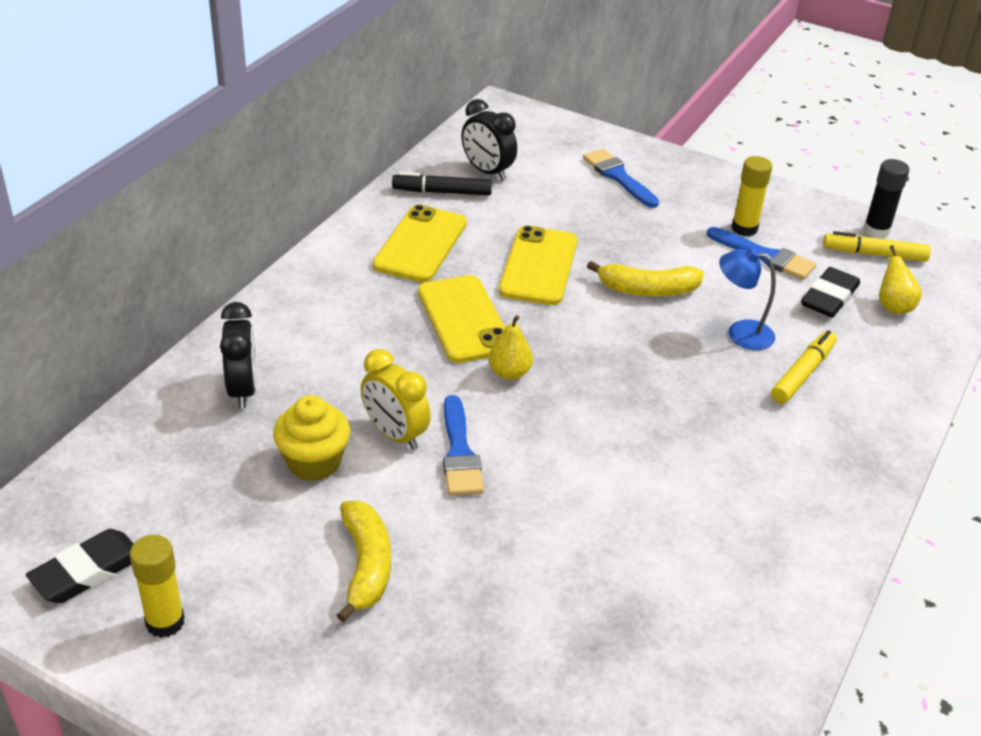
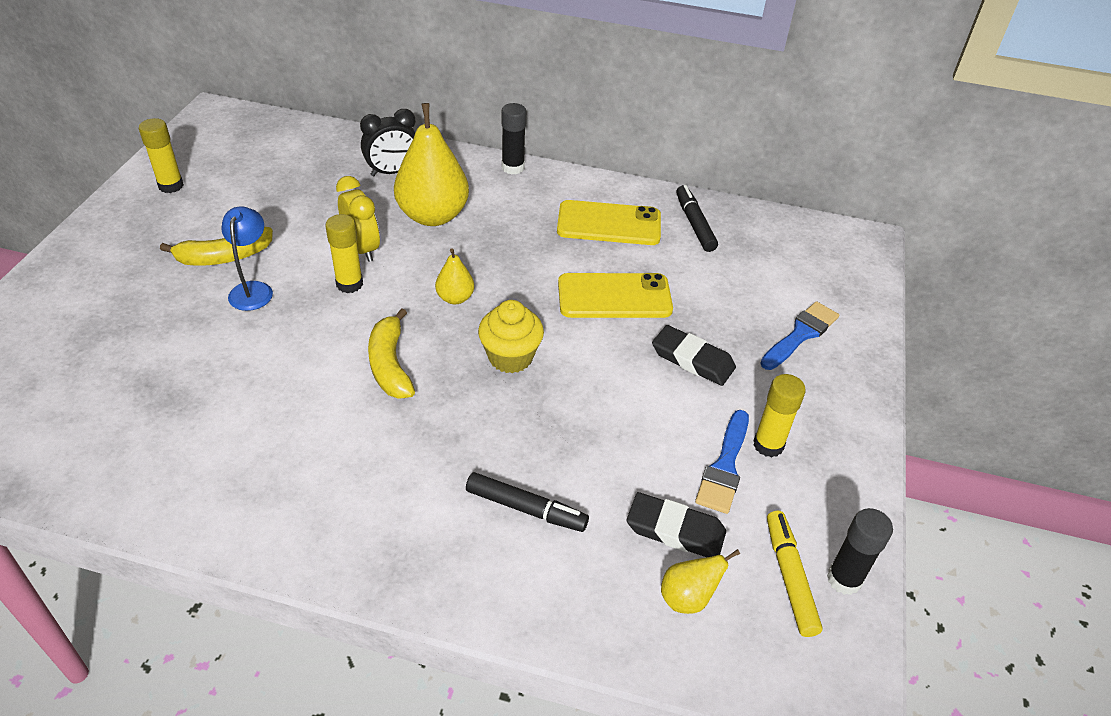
camera: 75 degrees right, 5 degrees up
black eraser [26,529,134,603] -> black eraser moved to [652,325,736,386]
yellow cupcake [273,395,350,481] -> yellow cupcake moved to [478,300,544,373]
yellow clock [361,349,431,450] -> yellow clock turned 120 degrees clockwise [336,176,380,262]
yellow phone [418,275,505,363] -> none
blue brush [443,395,484,496] -> yellow glue stick [325,214,363,293]
black clock [461,99,517,181] -> none
yellow banana [587,261,704,297] -> yellow banana moved to [368,308,415,399]
blue lamp [719,248,776,350] -> blue lamp moved to [221,206,273,311]
yellow marker [771,330,837,404] -> black marker [466,472,589,532]
none -> yellow pear [394,103,469,226]
none -> black glue stick [501,103,526,175]

